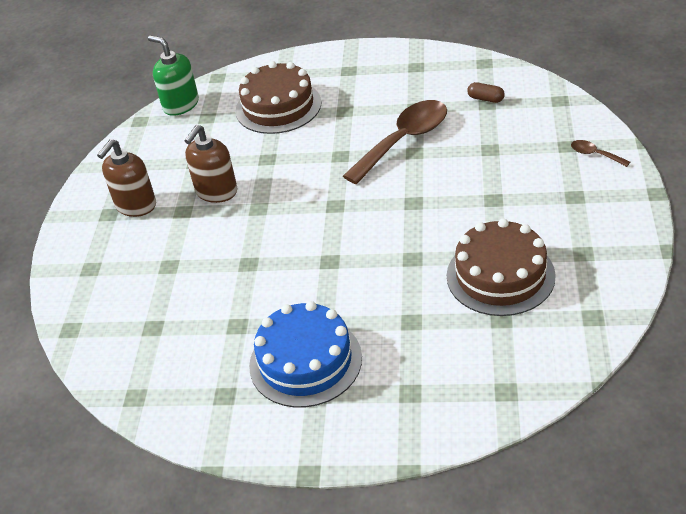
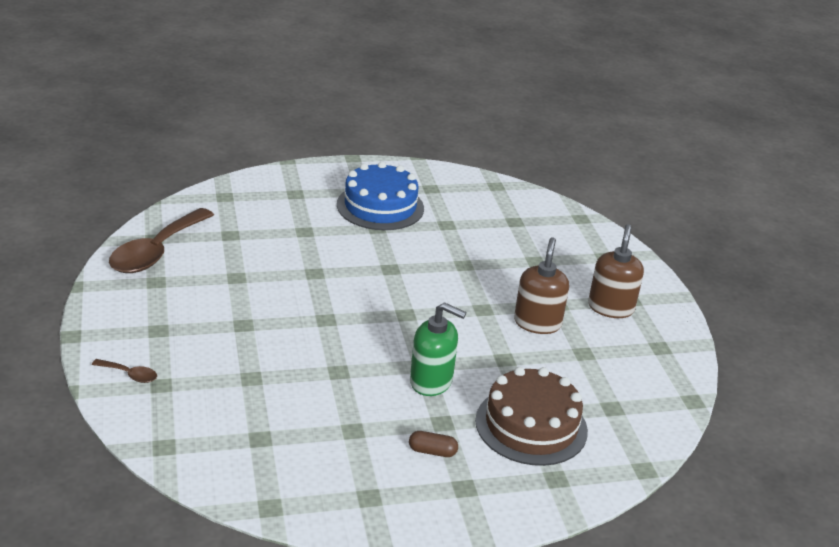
camera: 155 degrees right, 10 degrees down
green soap dispenser [148,35,199,116] -> green soap dispenser moved to [410,302,466,396]
brown spoon [343,100,447,184] -> brown spoon moved to [109,208,214,273]
brown cake [447,218,556,316] -> none
brown capsule [467,82,505,103] -> brown capsule moved to [409,431,458,457]

